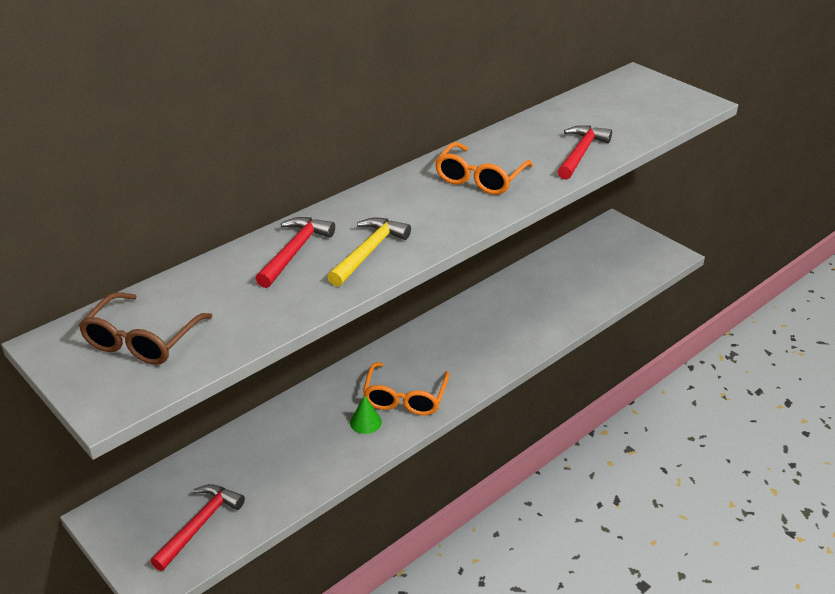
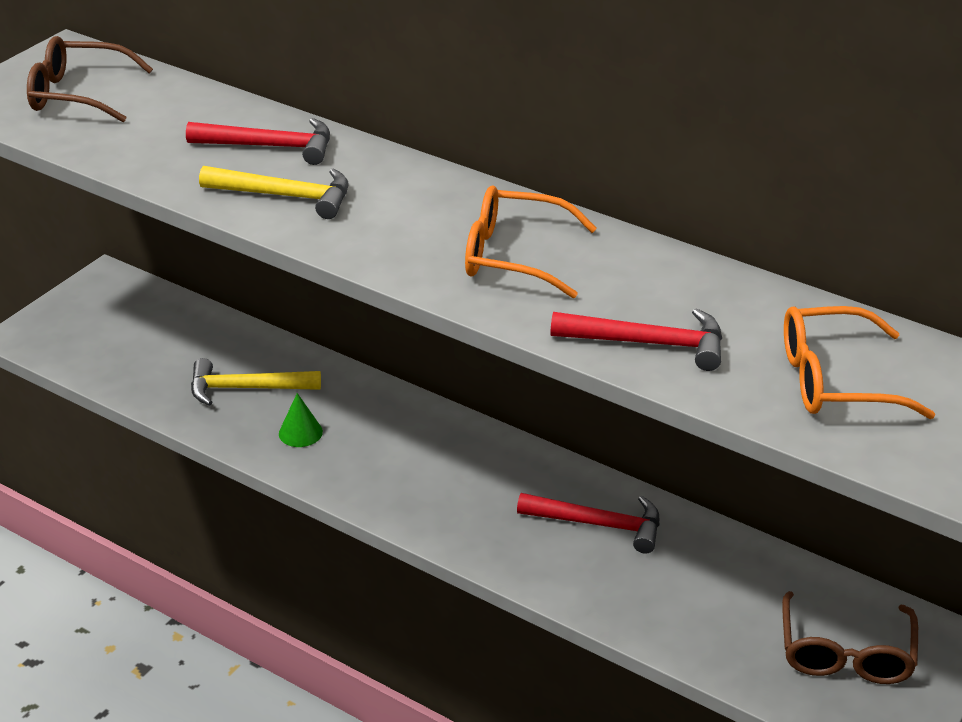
camera: 75 degrees right, 0 degrees up
red hammer [151,484,245,571] -> red hammer moved to [517,493,659,554]
orange glasses [363,363,449,415] -> orange glasses moved to [784,306,936,419]
none -> yellow hammer [191,358,321,406]
none -> brown glasses [782,591,918,684]

